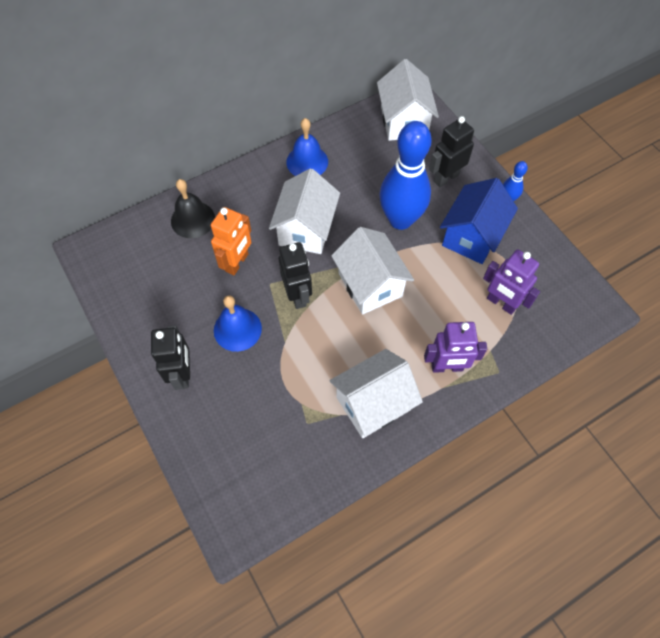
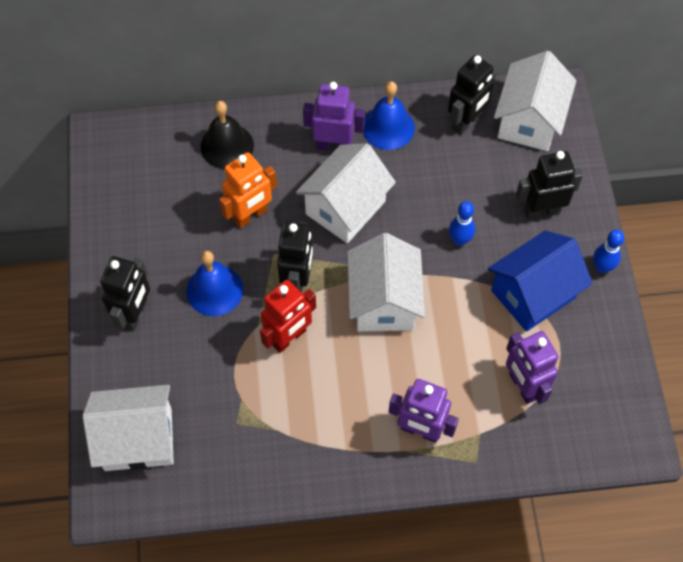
camera: 25 degrees right, 0 degrees up
white house [330,349,423,438] -> white house moved to [83,385,174,471]
blue bowling pin [380,121,432,230] -> blue bowling pin [449,201,475,246], size x0.43
none -> red robot [260,280,316,353]
none -> purple robot [303,82,365,151]
none -> black robot [448,55,497,135]

